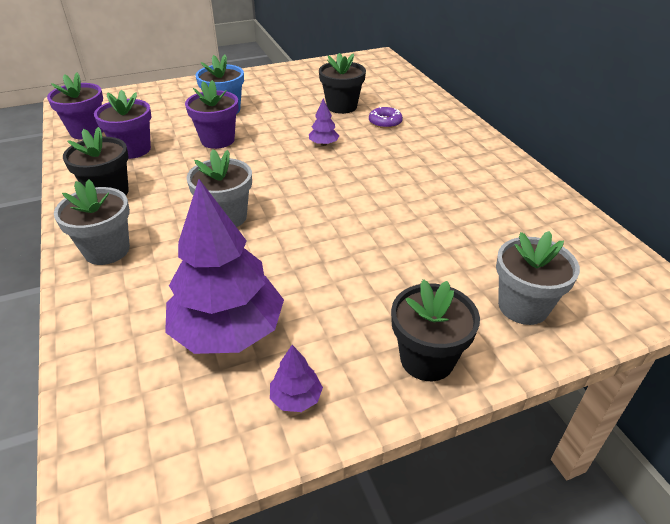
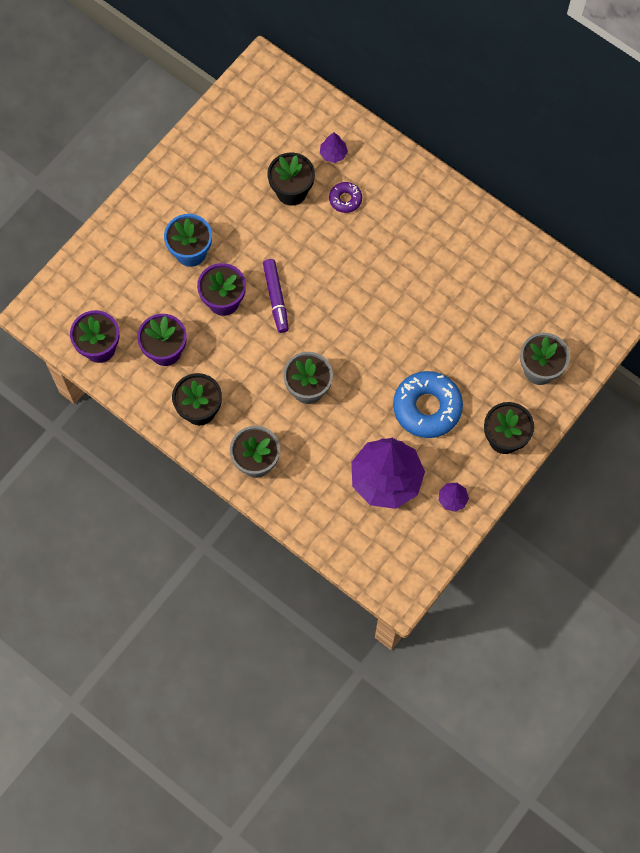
camera: 30 degrees left, 30 degrees up
purple tree [309,99,339,146] -> purple tree moved to [320,132,348,163]
none -> purple marker [263,259,289,333]
none -> blue donut [393,371,463,438]

